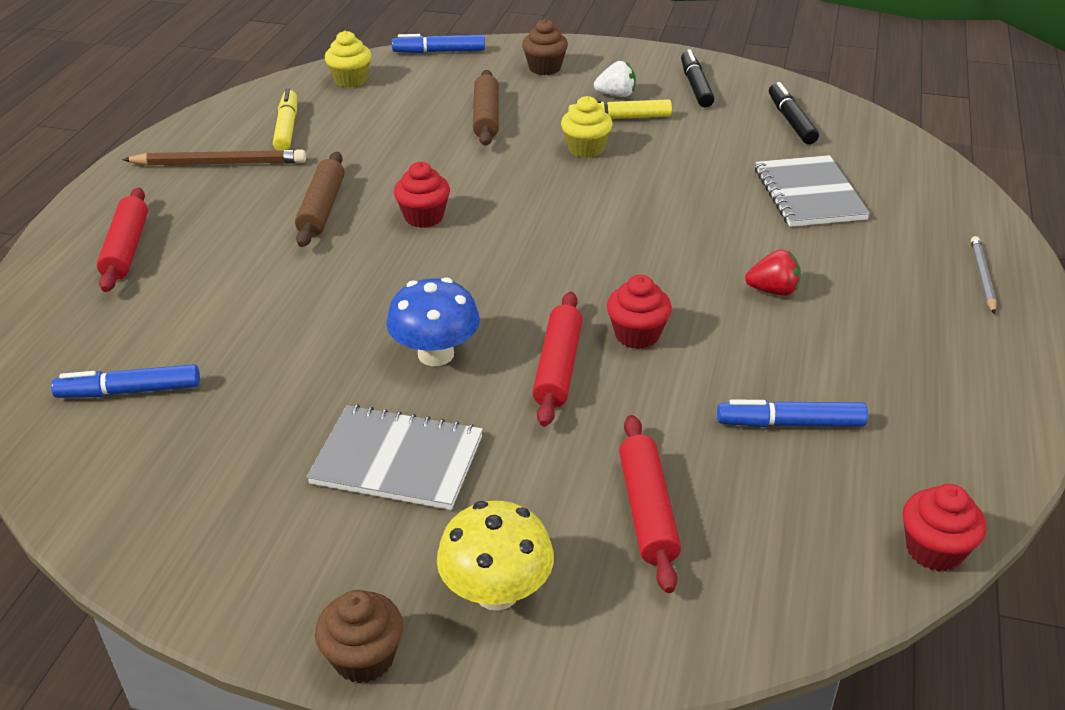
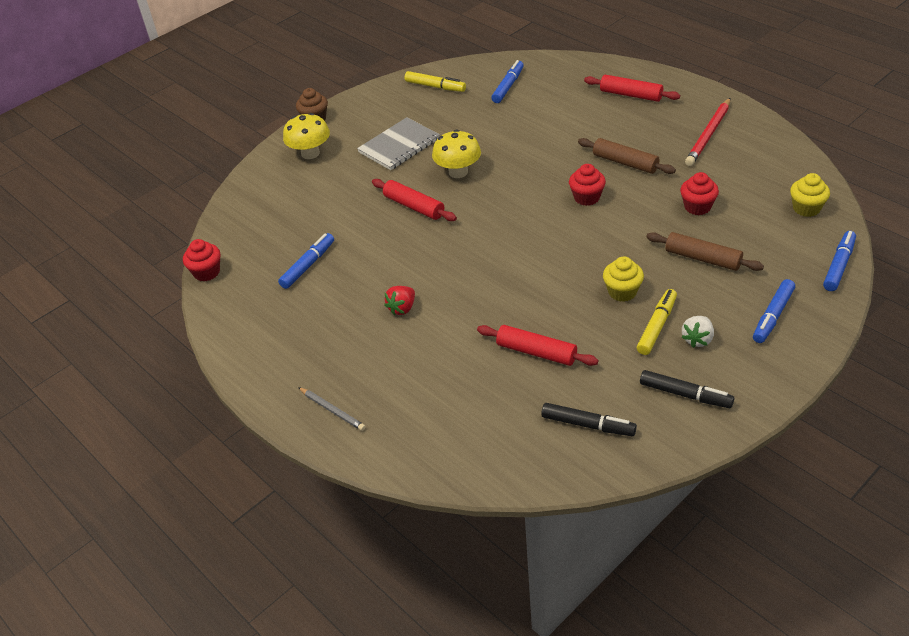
camera: 125 degrees right, 5 degrees up
brown pencil [122,149,306,166] -> red pencil [685,98,730,166]
yellow marker [273,88,297,151] -> yellow marker moved to [405,71,466,92]
blue mushroom [387,277,480,366] -> yellow mushroom [432,129,481,178]
brown cupcake [522,19,568,75] -> blue marker [753,279,795,343]
red cupcake [607,275,672,349] -> red cupcake moved to [680,172,719,215]
red rolling pin [619,415,681,593] -> red rolling pin moved to [477,325,598,366]
grey notebook [755,155,870,227] -> none

